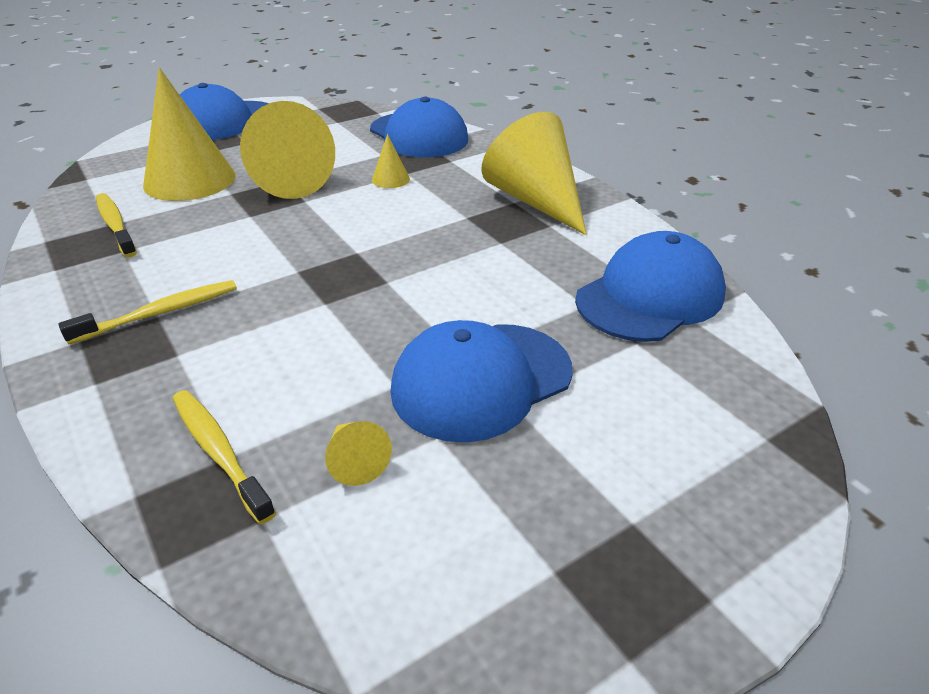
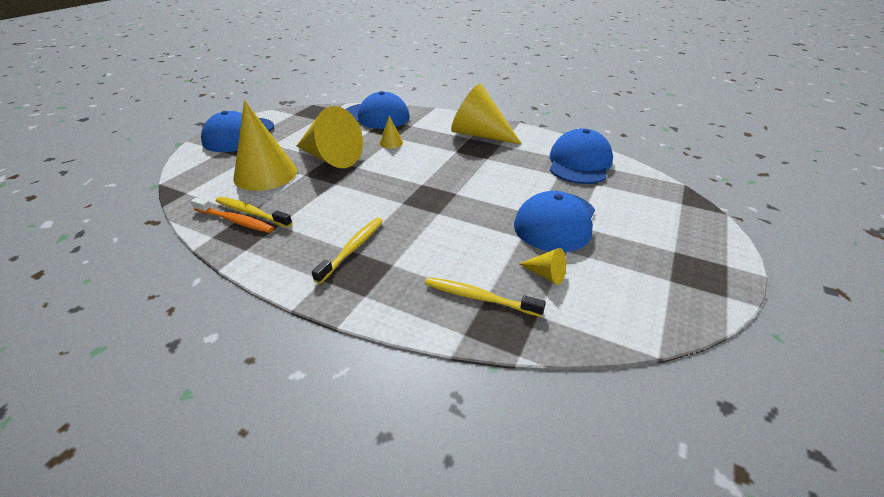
camera: 30 degrees left, 0 degrees up
none -> orange toothbrush [191,198,274,233]

